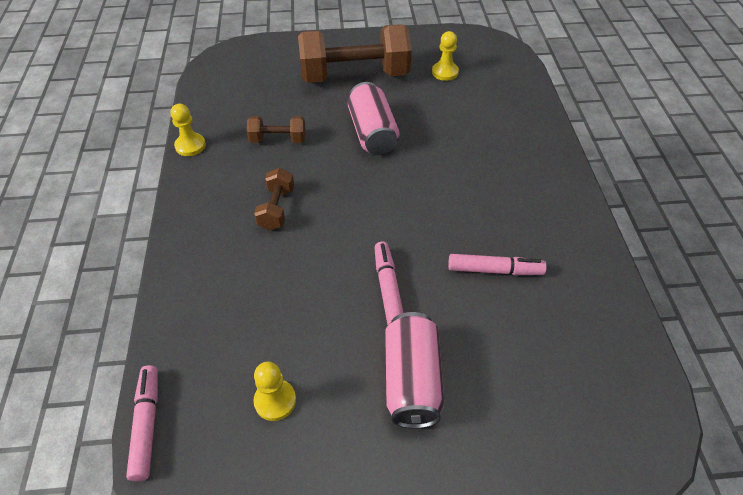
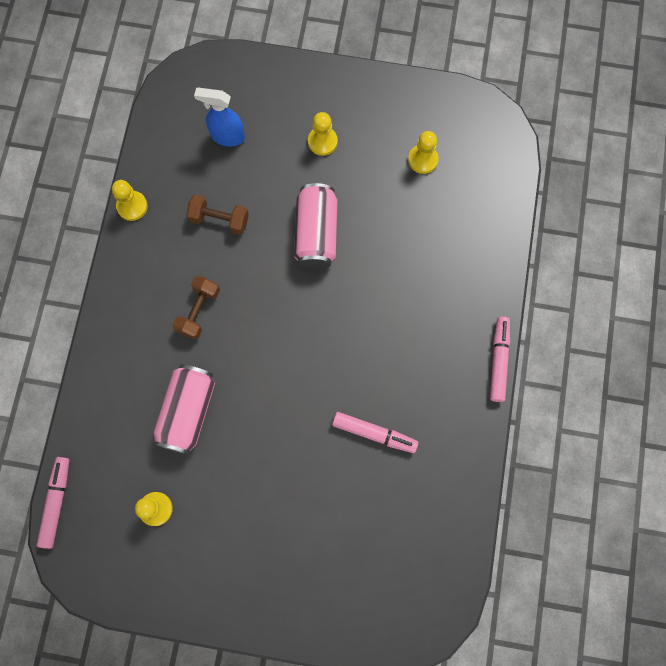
camera: 15 degrees right, 25 degrees up
brown dumbbell [298,24,412,83] -> yellow pawn [308,112,338,156]
pink marker [374,242,403,325] -> pink marker moved to [490,317,510,402]
pink can [385,312,444,429] -> pink can moved to [154,364,215,455]
none -> blue spray bottle [194,88,245,146]

